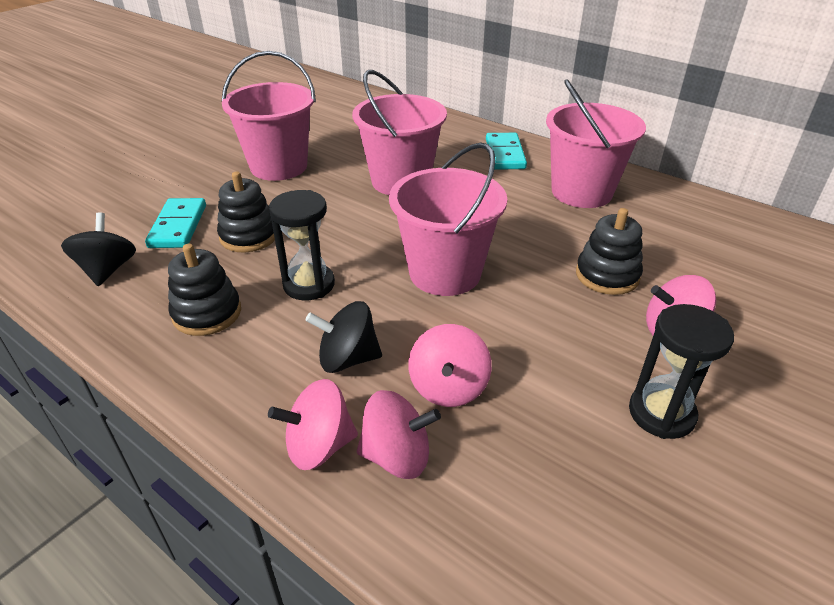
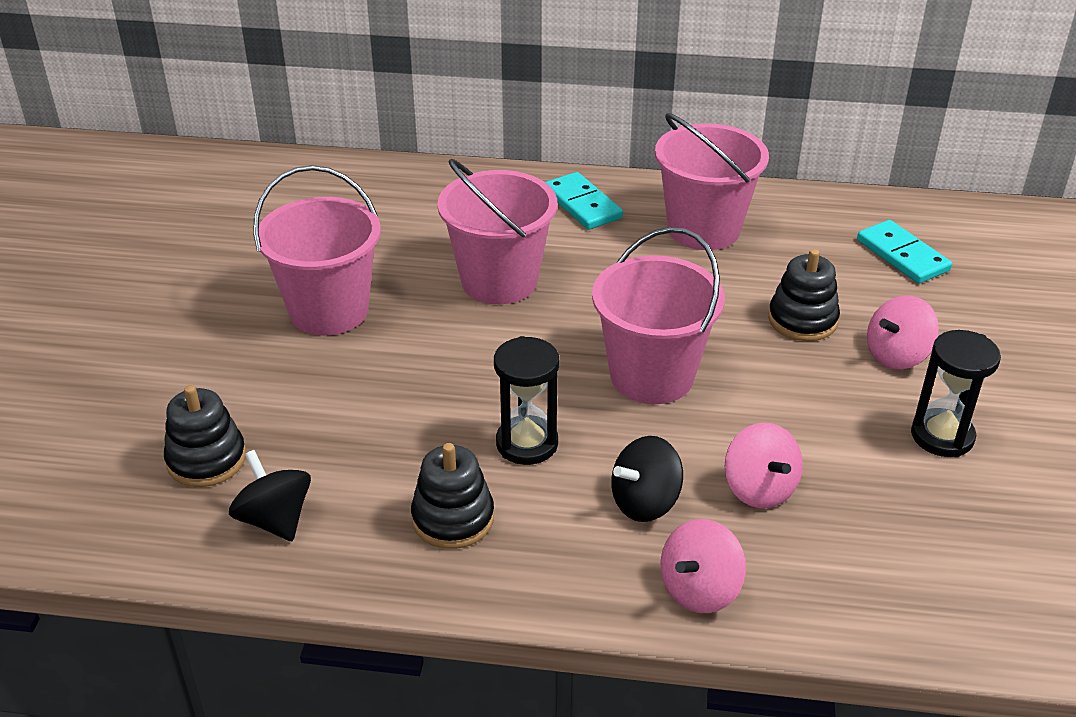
camera: 30 degrees left, 0 degrees up
turquoise domino [145,198,206,248] -> turquoise domino moved to [857,220,952,284]
black stacking toy [217,171,275,252] -> black stacking toy moved to [164,385,246,487]
pink spinning top [357,390,441,479] -> none

